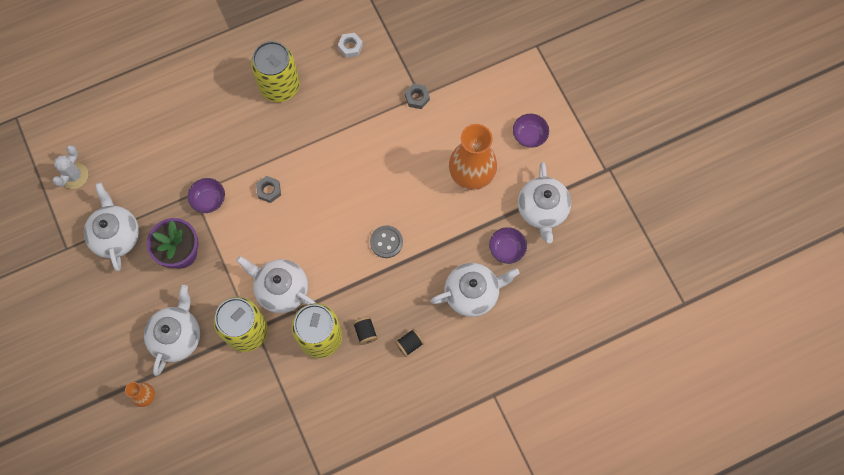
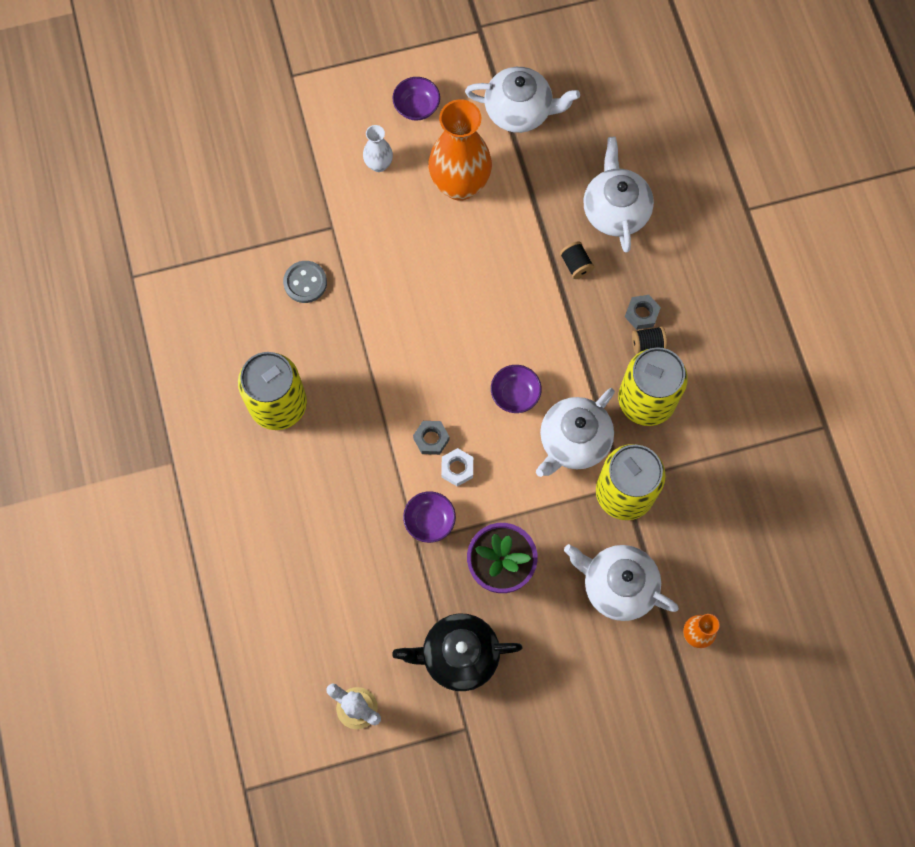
camera: 80 degrees left, 0 degrees up
white teapot [84,183,139,271] -> black teapot [392,613,522,691]
white nut [338,33,363,58] -> white nut moved to [441,448,473,486]
grey button [370,226,403,258] -> grey button moved to [283,261,327,303]
black spool [395,329,424,357] -> black spool moved to [560,241,594,279]
grey nut [405,84,430,109] -> grey nut moved to [625,295,661,330]
purple bowl [489,227,527,264] -> purple bowl moved to [491,365,542,413]
none -> white vase [363,125,393,172]

